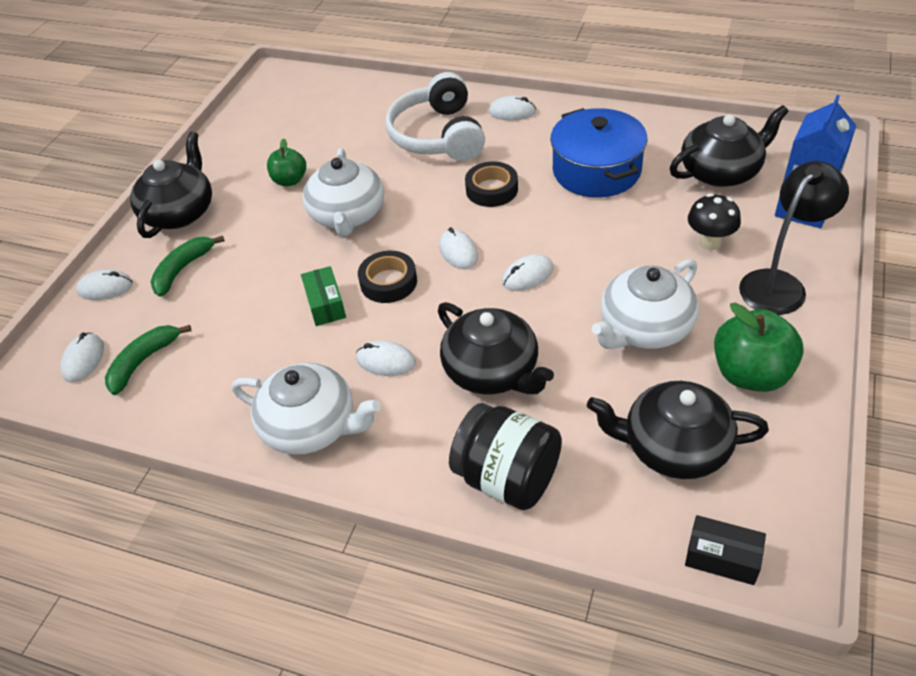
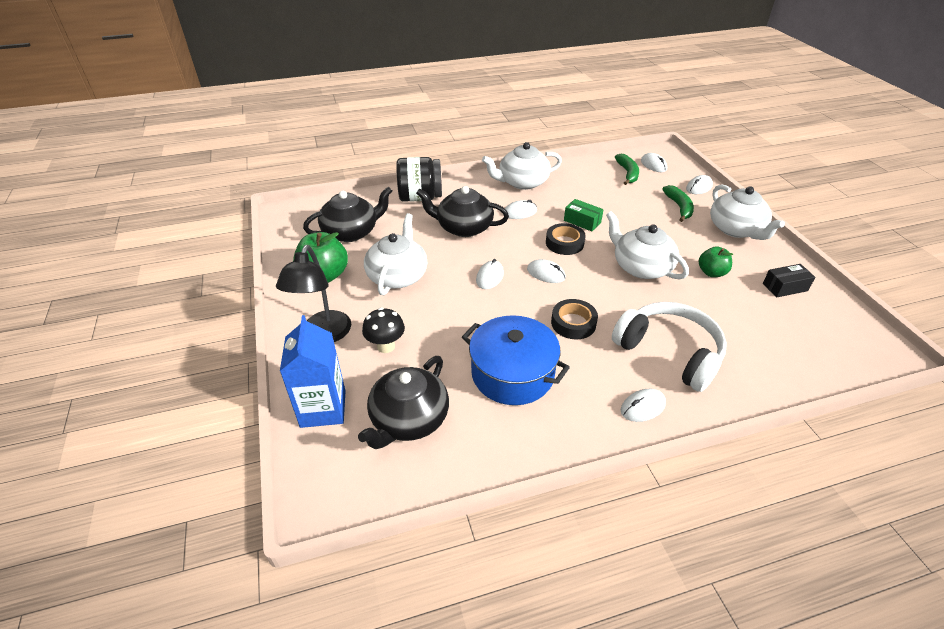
camera: 140 degrees right, 5 degrees down
black teapot [130,132,212,238] -> white teapot [710,185,785,240]
black box [685,515,766,585] -> black box moved to [763,264,815,298]

